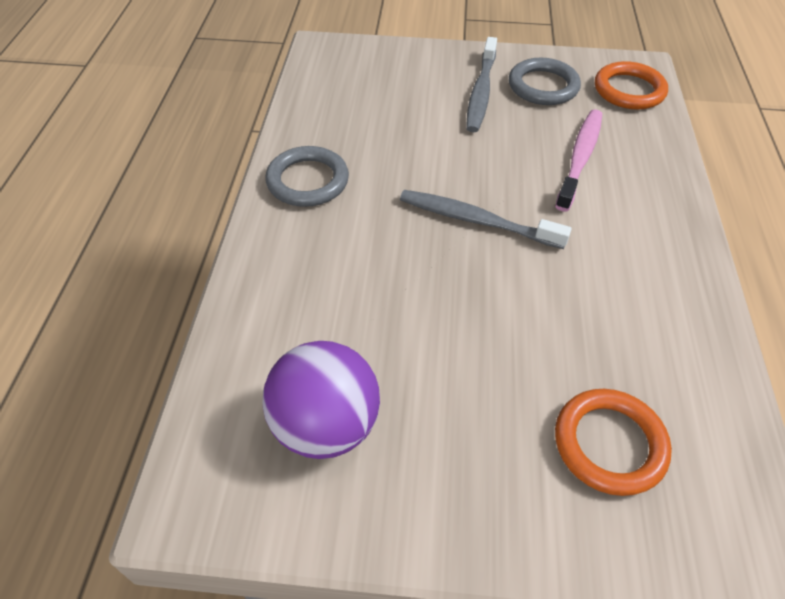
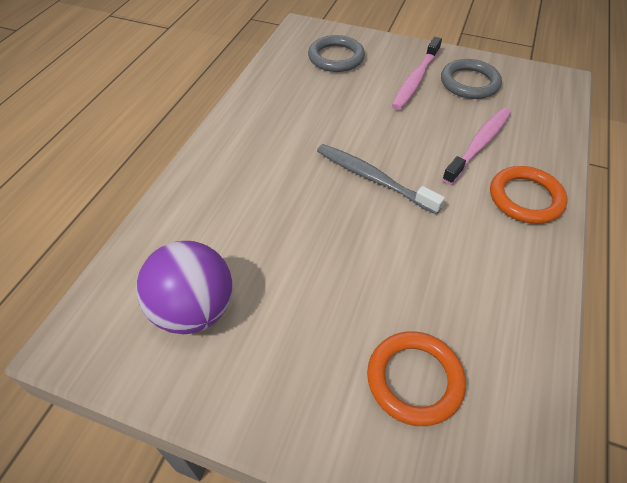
camera: 15 degrees right, 0 degrees up
grey ring [266,146,349,207] -> grey ring moved to [308,35,365,72]
grey toothbrush [466,37,497,132] -> pink toothbrush [392,37,442,110]
orange ring [595,61,668,110] -> orange ring moved to [490,166,567,224]

